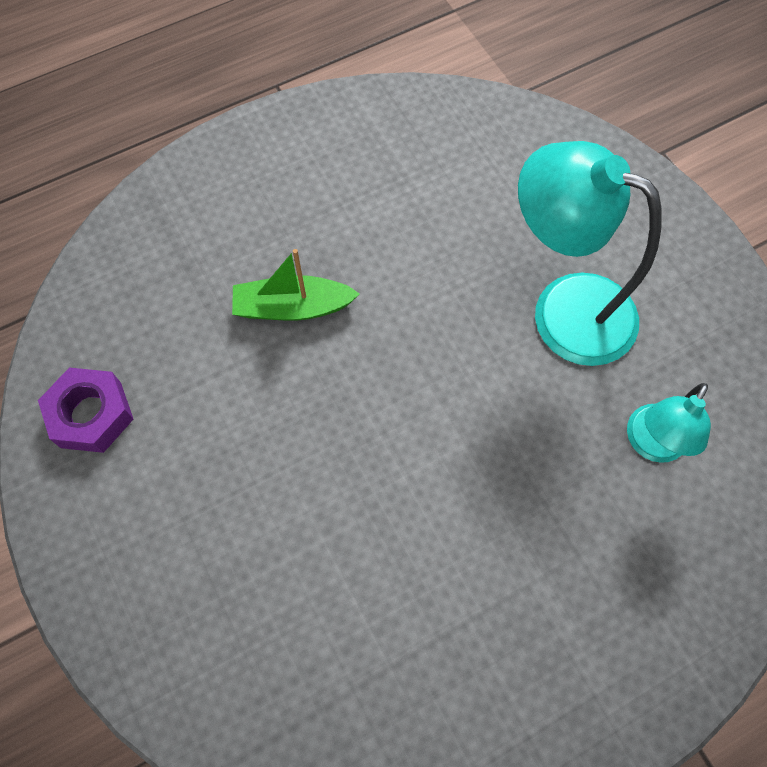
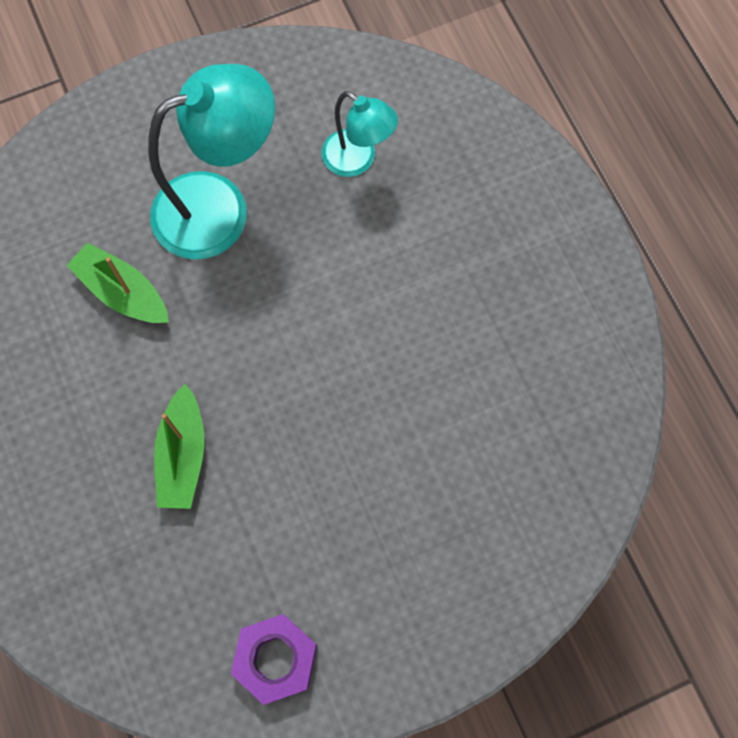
camera: 85 degrees left, 5 degrees up
turquoise lamp [518,141,662,366] -> turquoise lamp turned 150 degrees counterclockwise [148,64,275,259]
none -> green boat [66,242,169,323]

